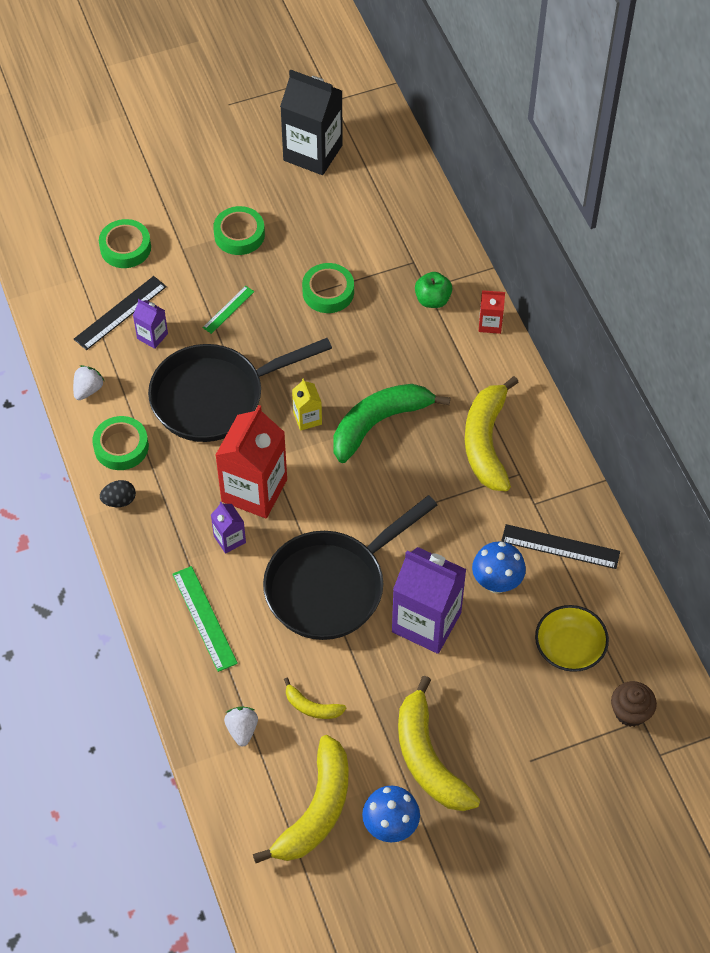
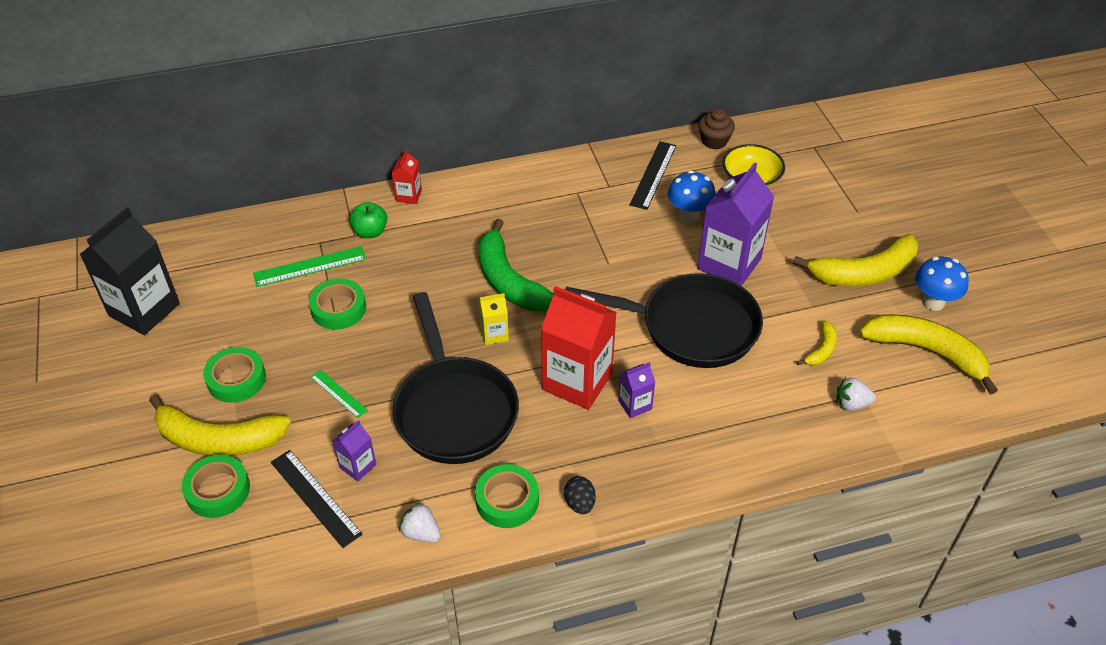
camera: 85 degrees left, 10 degrees down
green ruler [172,566,238,672] -> green ruler moved to [253,246,366,287]
black pan [263,495,437,640] -> black pan turned 45 degrees counterclockwise [565,273,763,368]
yellow banana [465,376,519,491] -> yellow banana moved to [149,394,291,456]
brown cupcake [611,681,657,727] -> brown cupcake moved to [698,108,735,150]

